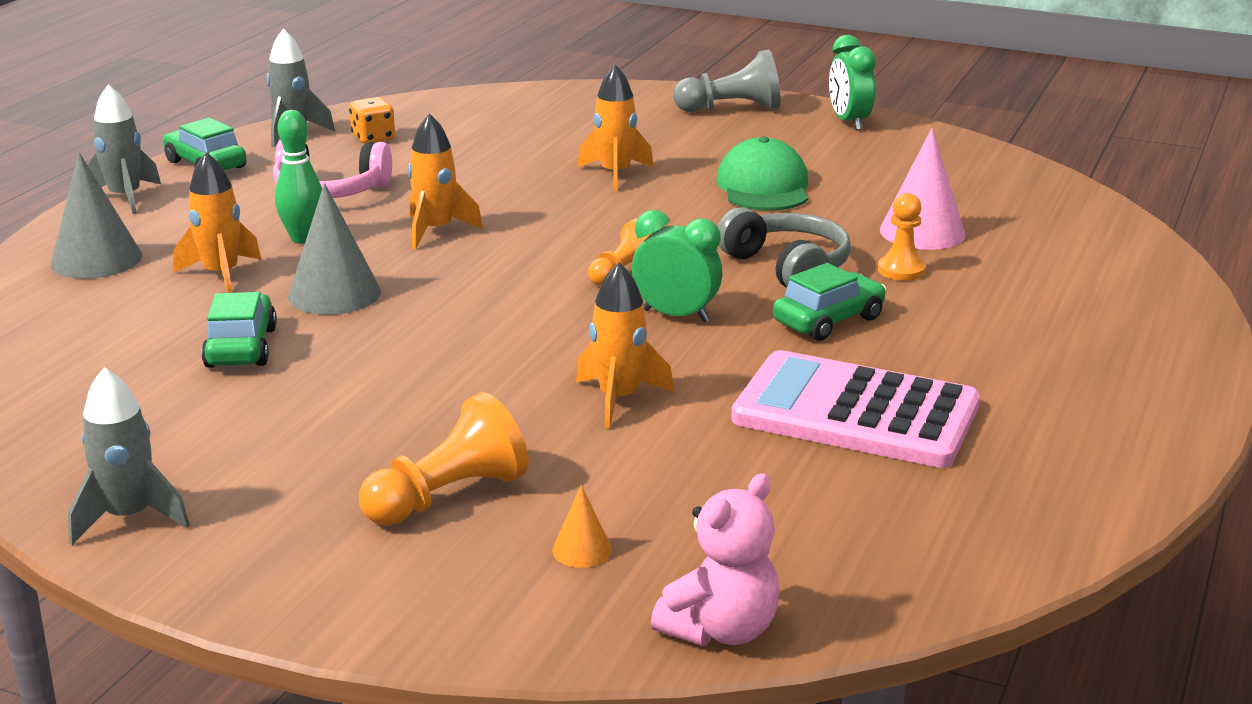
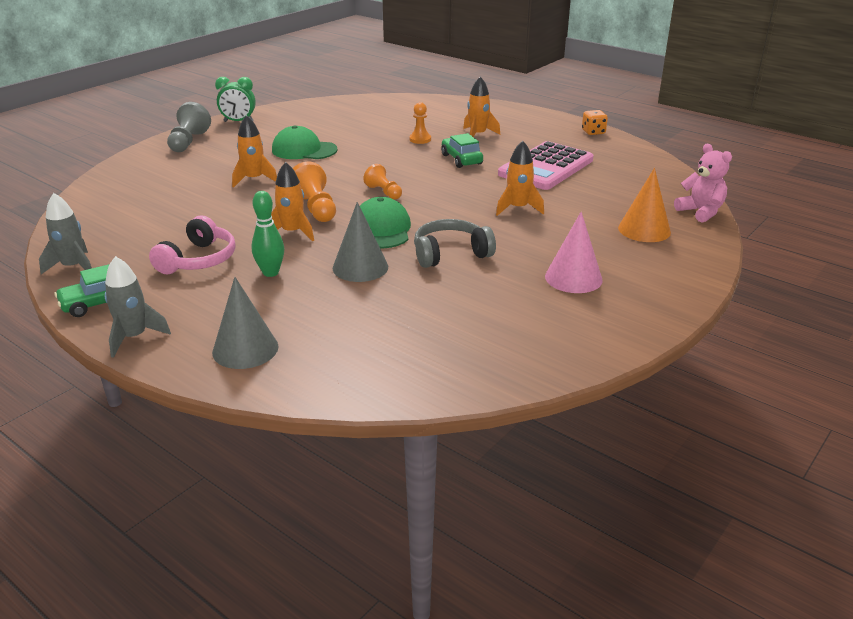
camera: 75 degrees left, 5 degrees up
grey rocket [68,367,190,545] -> none
orange rocket [174,152,261,293] -> orange rocket moved to [463,77,500,137]
green car [201,292,277,368] -> none
orange dice [349,97,395,143] -> orange dice moved to [582,110,608,135]
orange pawn [359,392,529,526] -> orange pawn moved to [293,161,336,222]
orange cone [552,485,612,568] -> orange cone [618,168,671,242], size x2.02
green clock [632,210,722,322] -> none
grey headphones [718,207,851,288] -> grey headphones moved to [414,219,496,268]
pink cone [880,128,966,250] -> pink cone moved to [545,212,603,293]
none -> green cap [360,197,411,248]

